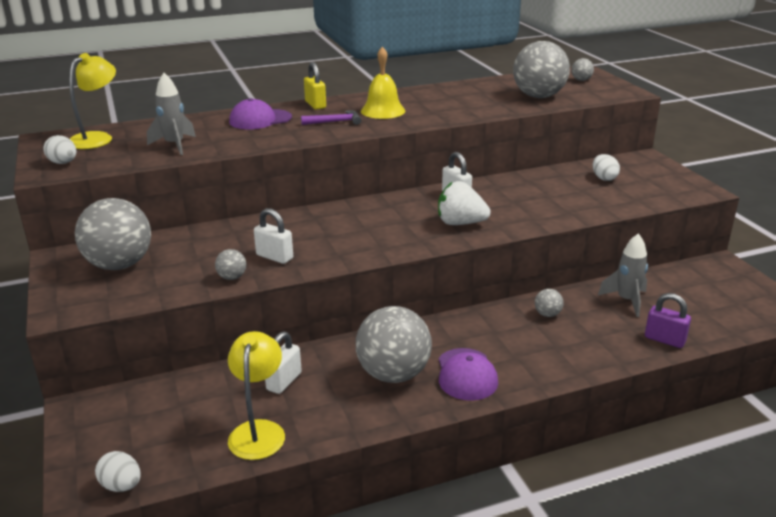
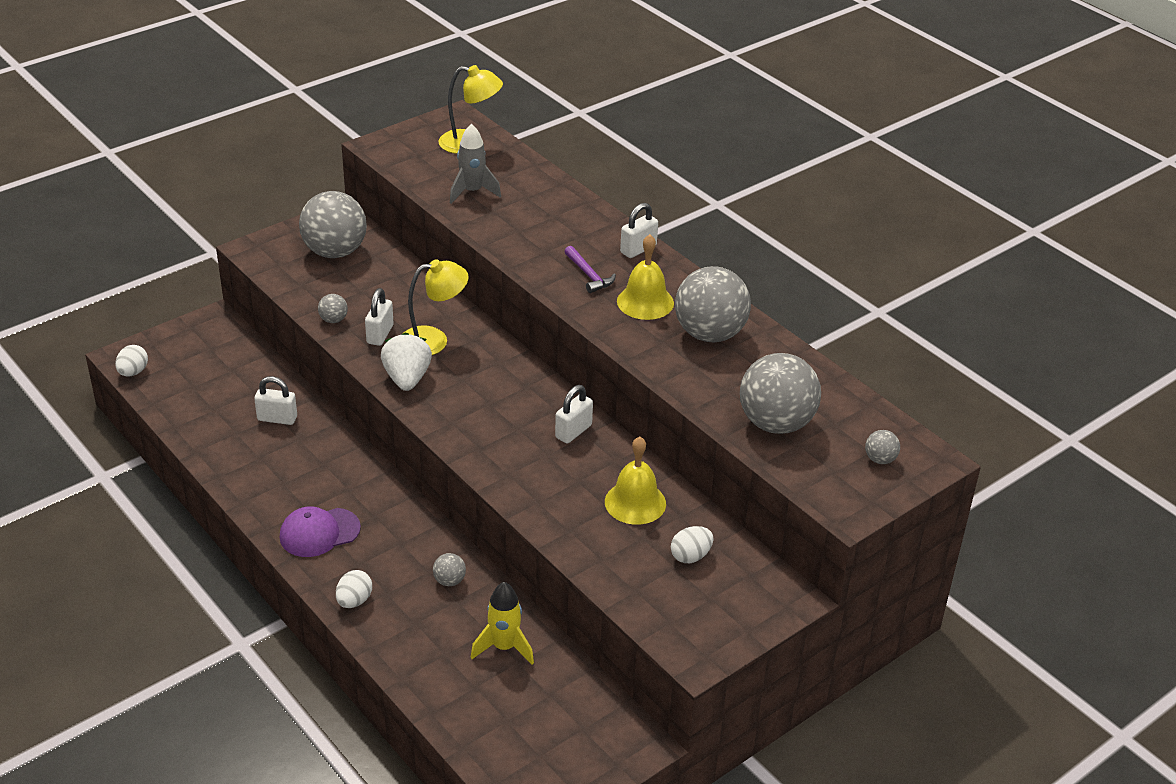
camera: 70 degrees right, 10 degrees up
white egg [44,135,76,164] -> white egg moved to [336,570,372,608]
yellow lamp [228,331,285,460] -> yellow lamp moved to [402,259,469,355]
purple cap [229,98,292,129] -> none
yellow padlock [304,62,326,110] -> white padlock [620,203,658,258]
grey ball [356,306,432,383] -> grey ball moved to [675,266,751,342]
white strawberry [438,181,491,225] -> white strawberry moved to [381,332,432,391]
grey rocket [598,233,648,317] -> yellow rocket [471,582,534,665]
purple padlock [645,293,691,348] -> none
none -> yellow bell [605,437,666,525]

